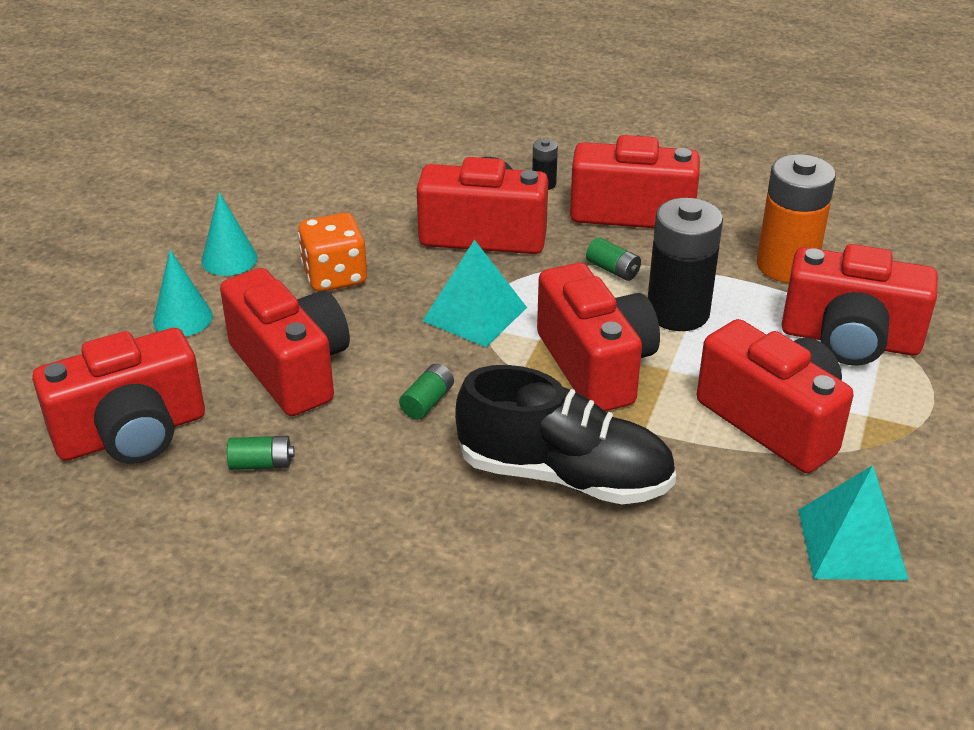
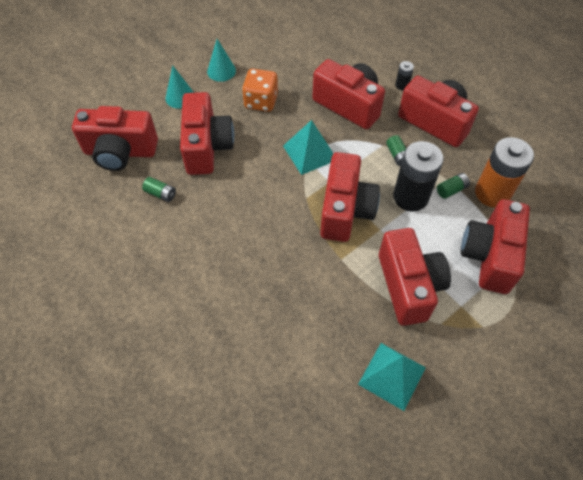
camera: 30 degrees right, 20 degrees up
green battery [399,364,454,420] -> green battery moved to [437,173,470,199]
black shoe [455,365,676,505] -> none
red camera [781,244,938,366] -> red camera turned 60 degrees clockwise [461,199,530,294]

